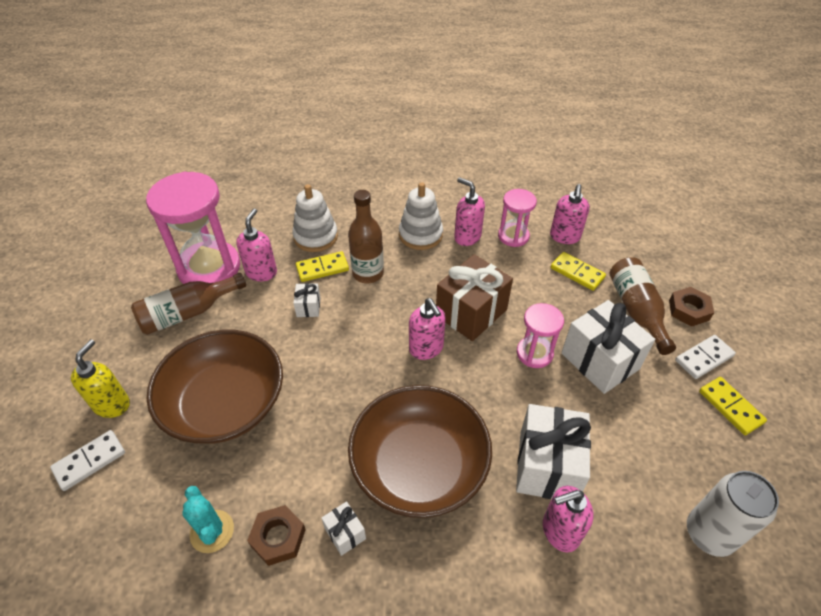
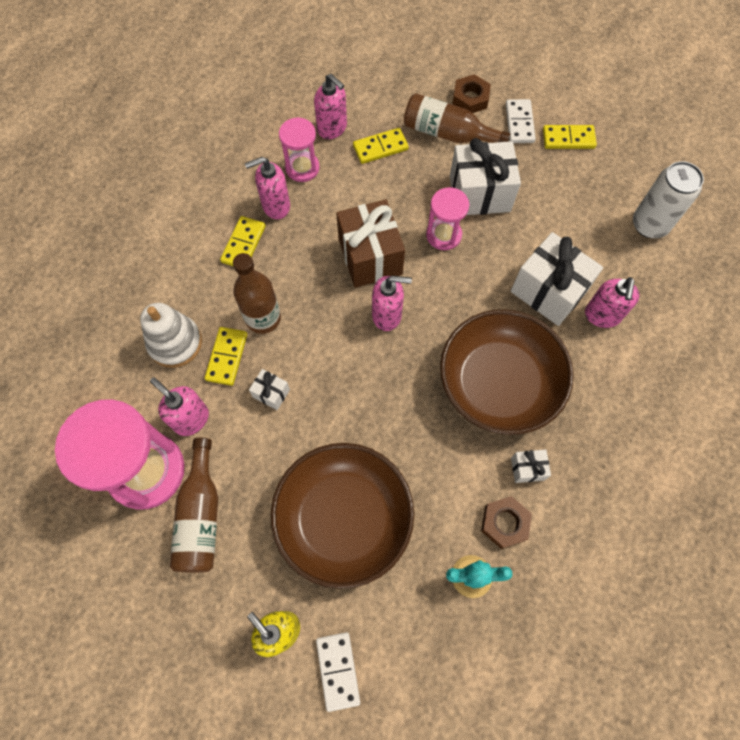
camera: 60 degrees left, 20 degrees up
white stacking toy [399,182,443,250] -> yellow domino [220,216,265,266]

